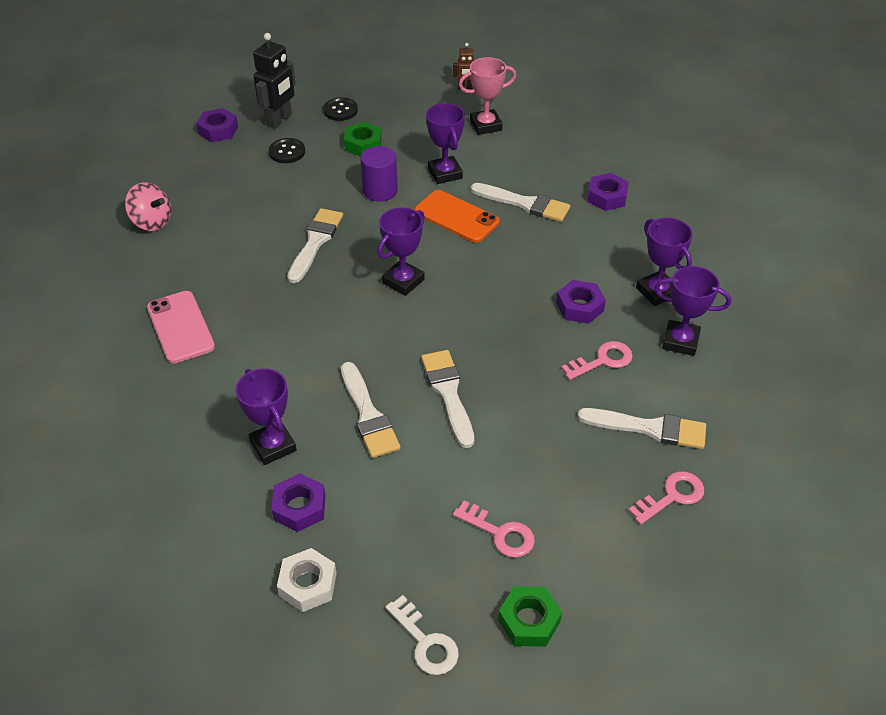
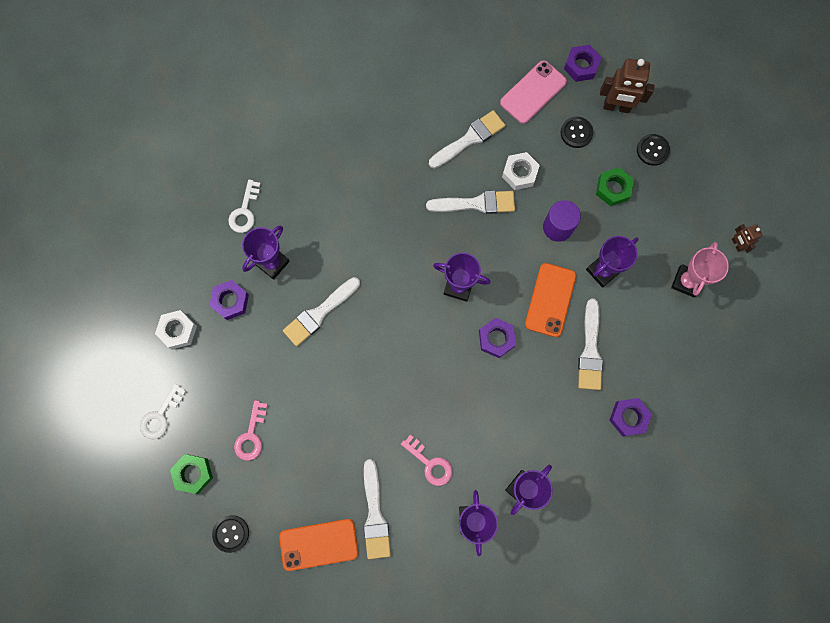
camera: 70 degrees right, 30 degrees up
pink spinning top [125,183,171,231] -> none
pink phone [147,291,215,364] -> pink phone moved to [500,60,567,124]
black robot [253,33,296,128] -> brown robot [600,59,655,113]
white brush [421,350,474,448] -> white brush moved to [429,110,505,169]
pink trophy [459,57,516,135] -> pink trophy turned 60 degrees clockwise [671,242,729,298]
purple nut [556,280,606,324] -> purple nut moved to [479,318,516,358]
pink key [628,471,704,525] -> orange phone [279,519,358,571]
none -> black button [212,515,249,553]
none -> white key [228,180,261,233]
none -> white nut [502,152,540,190]

